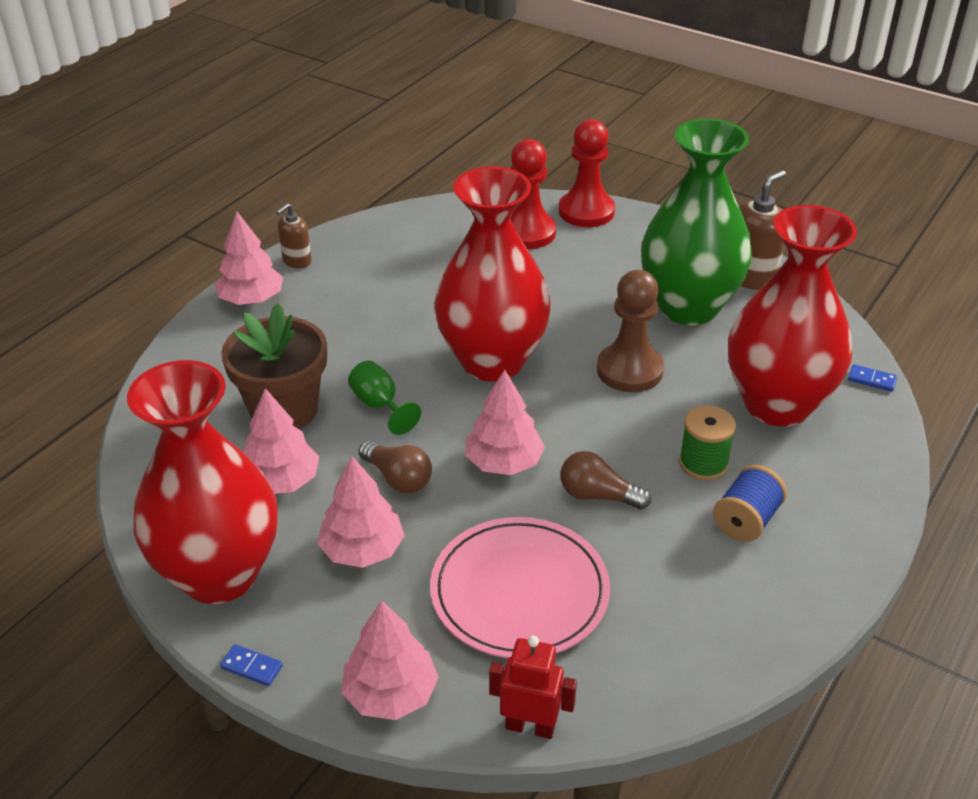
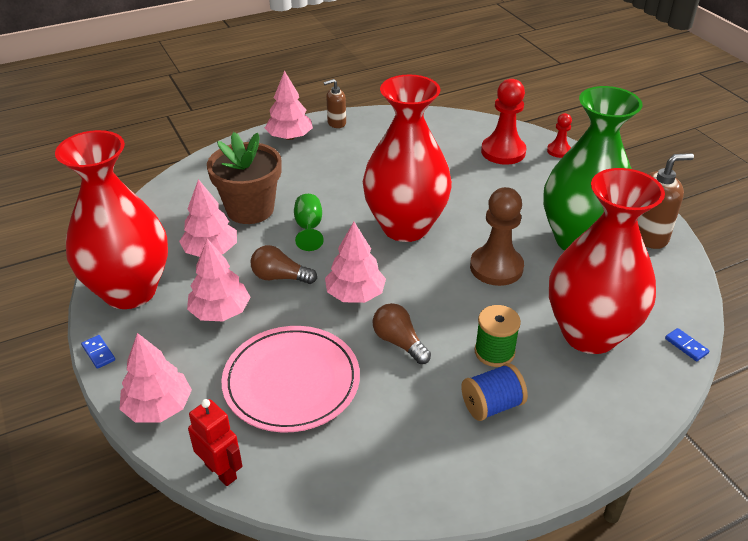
camera: 30 degrees right, 0 degrees up
brown light bulb [359,441,432,493] -> brown light bulb turned 120 degrees clockwise [251,245,317,284]
red pawn [559,119,615,227] -> red pawn [547,113,572,158], size x0.53

